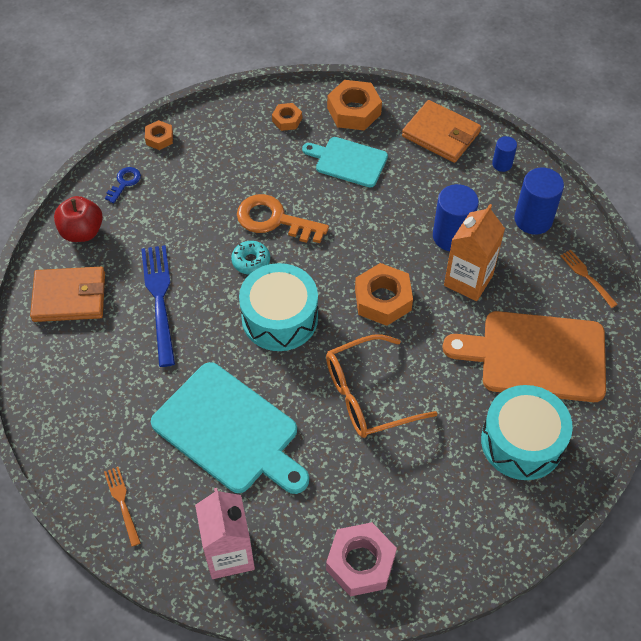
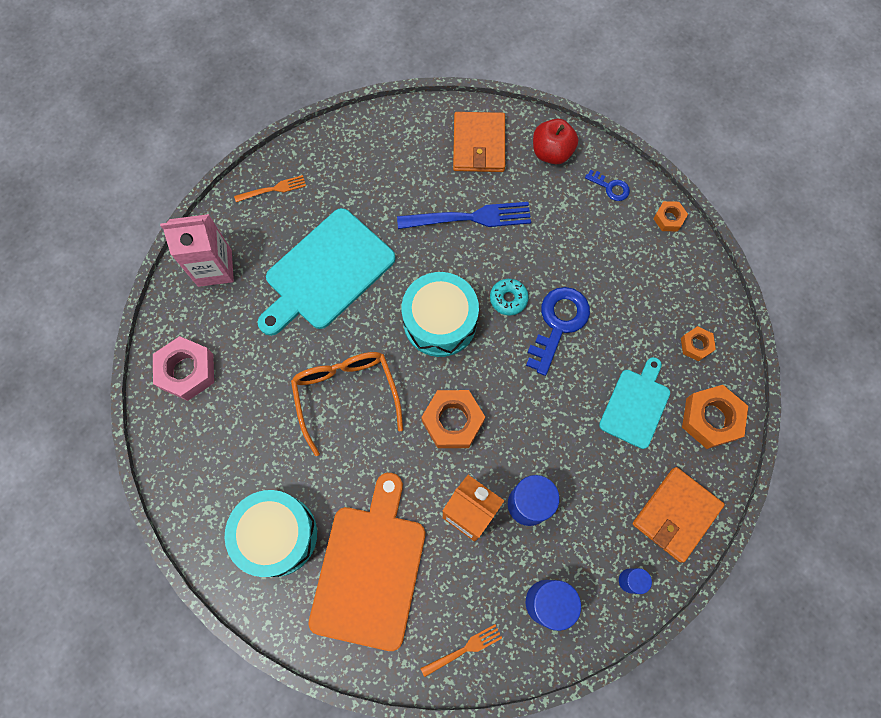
camera: 95 degrees right, 15 degrees up
orange key [237,194,329,243] -> blue key [526,287,590,376]

